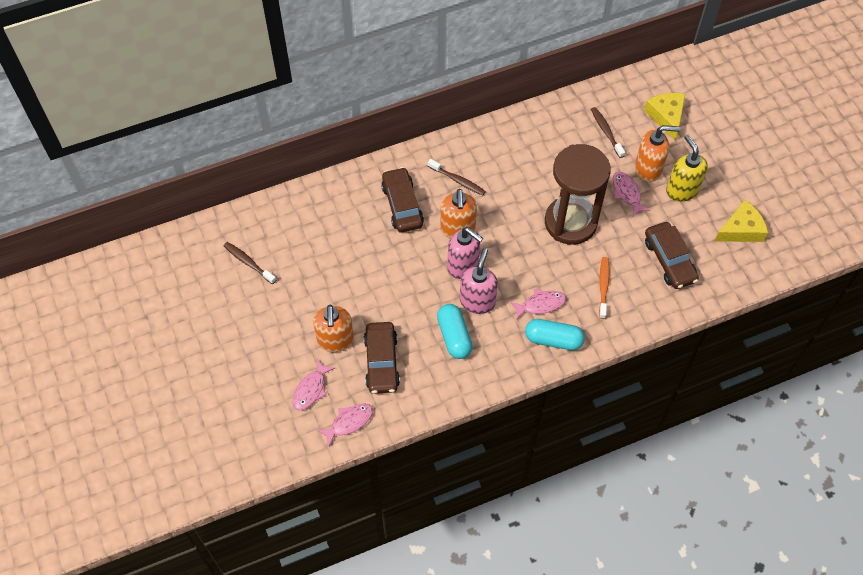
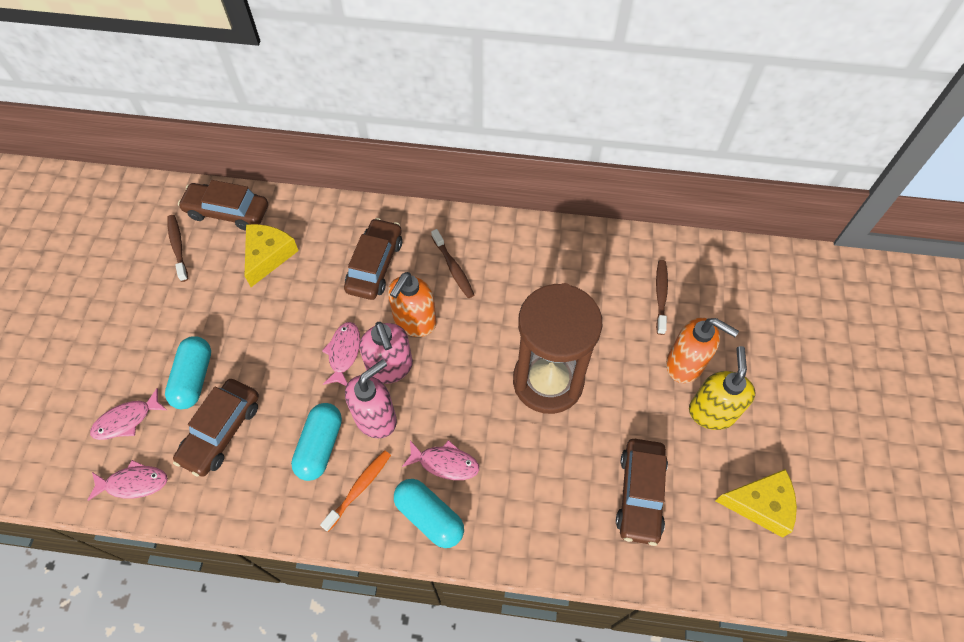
camera: 30 degrees right, 0 degrees up
orange soap dispenser [313,305,354,352] -> turquoise capsule [165,336,211,409]
orange toothbrush [599,257,610,319] -> orange toothbrush moved to [320,450,391,532]
pink fish [613,172,650,217] -> pink fish moved to [322,322,360,386]
yellow cheese [644,93,685,140] -> yellow cheese moved to [245,224,299,287]
none -> brown car [178,180,268,231]

